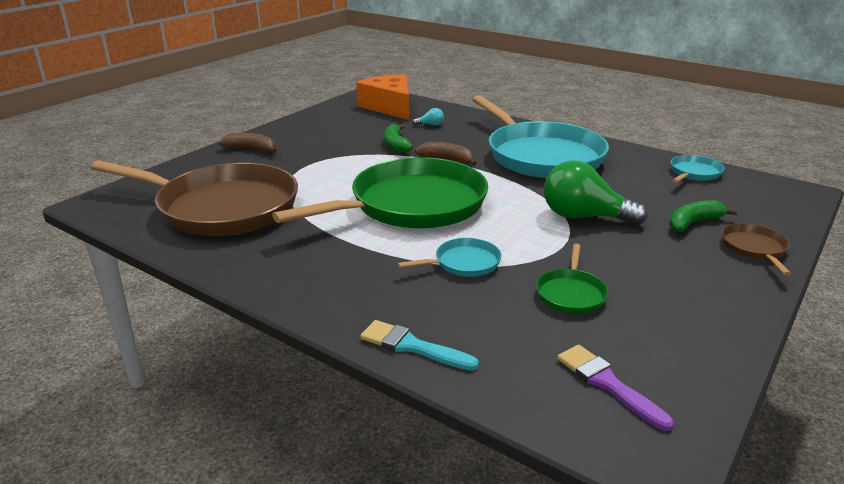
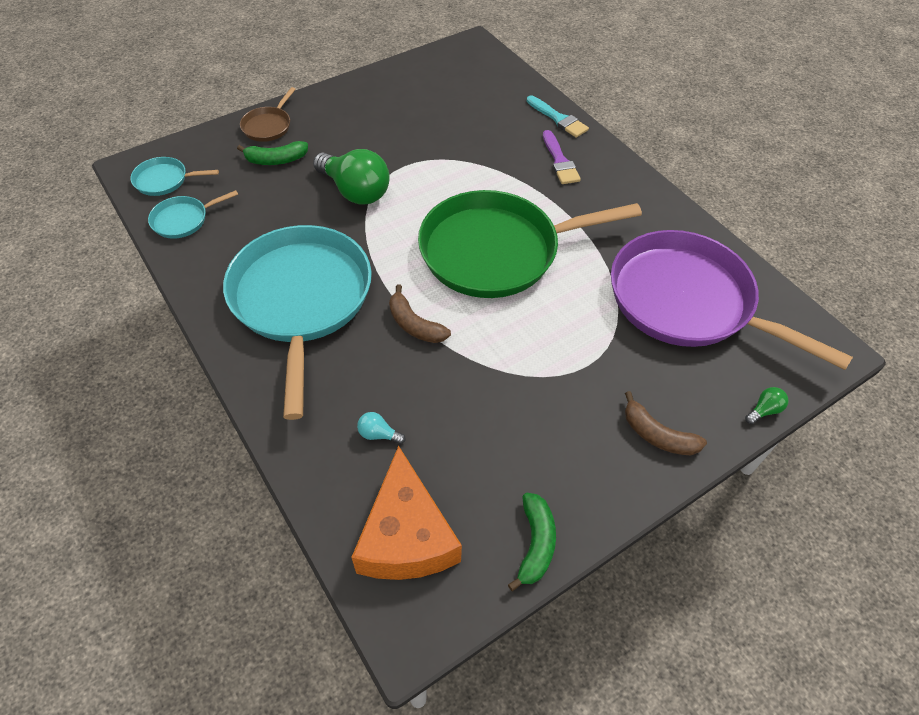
camera: 160 degrees left, 25 degrees up
brown pan [90,160,298,236] -> purple pan [611,230,853,370]
green banana [384,124,413,153] -> green banana moved to [508,493,556,591]
turquoise pan [398,238,502,277] -> turquoise pan moved to [130,157,219,196]
green pan [536,244,608,314] -> none
purple brush [557,345,674,431] -> purple brush moved to [543,130,581,184]
none -> green light bulb [745,387,789,424]

